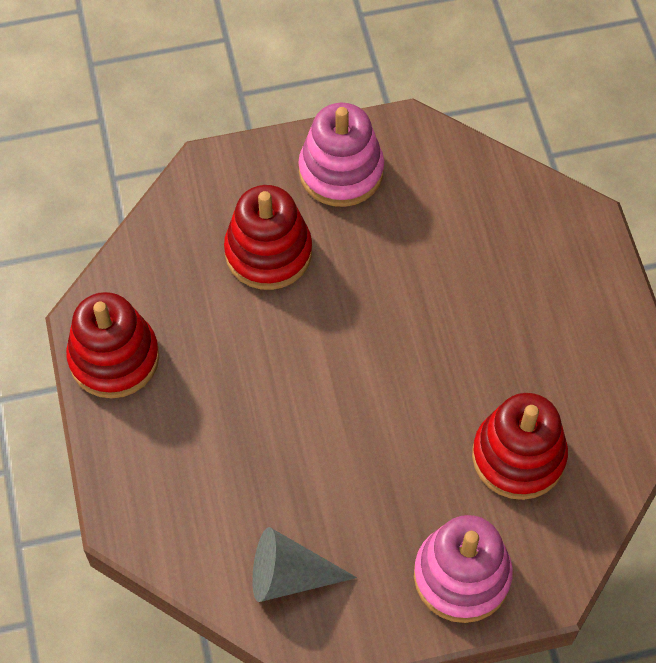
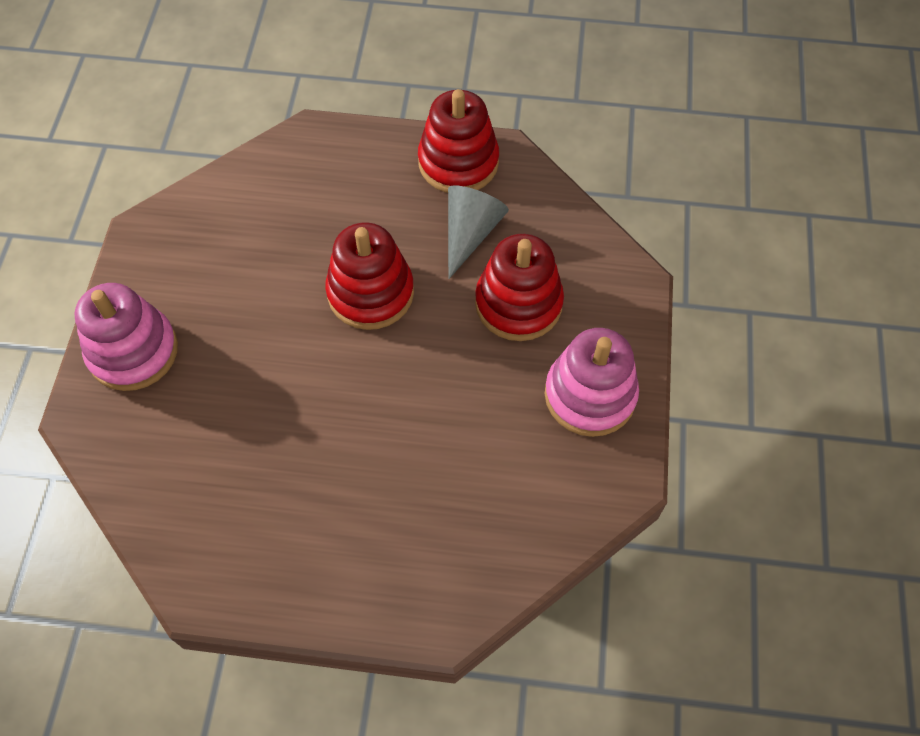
camera: 110 degrees right, 0 degrees up
grey cone [252,527,357,602] -> grey cone moved to [448,185,509,279]
red stacking toy [472,393,568,500] -> red stacking toy moved to [325,223,414,330]

